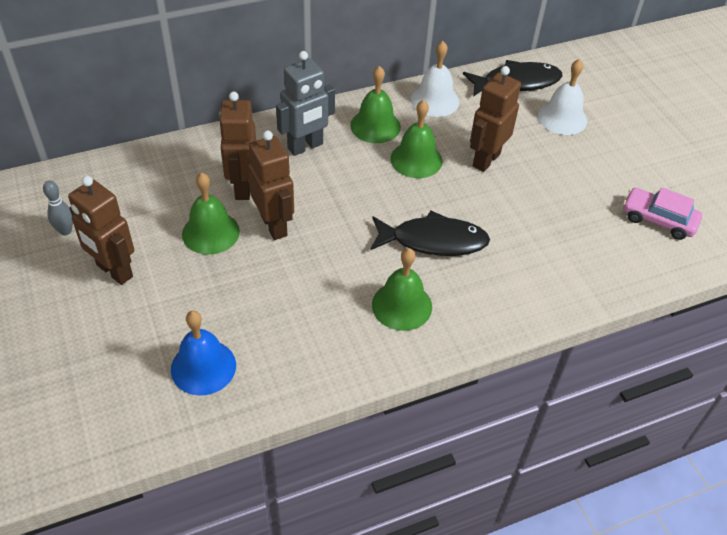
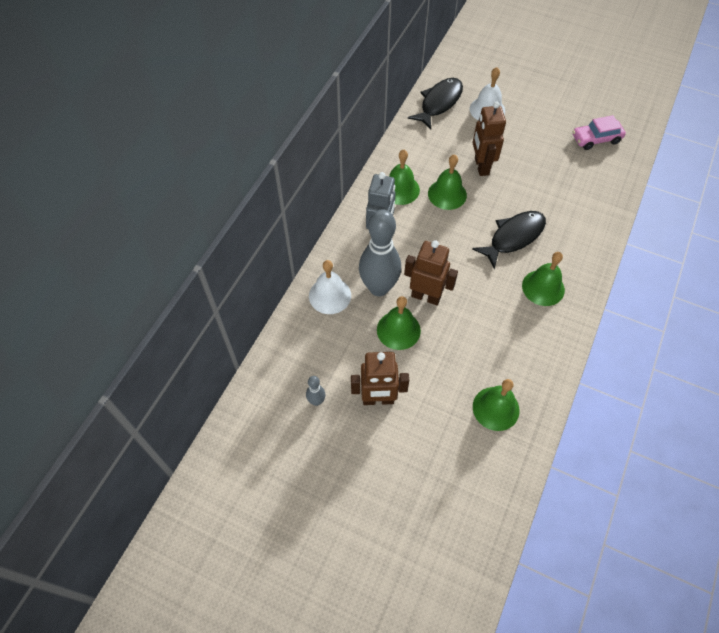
camera: 40 degrees left, 10 degrees up
blue bell [171,311,236,396] -> green bell [473,379,520,431]
brown robot [218,91,256,200] -> grey bowling pin [359,209,401,296]
white bell [411,41,459,117] -> white bell moved to [309,260,351,314]

